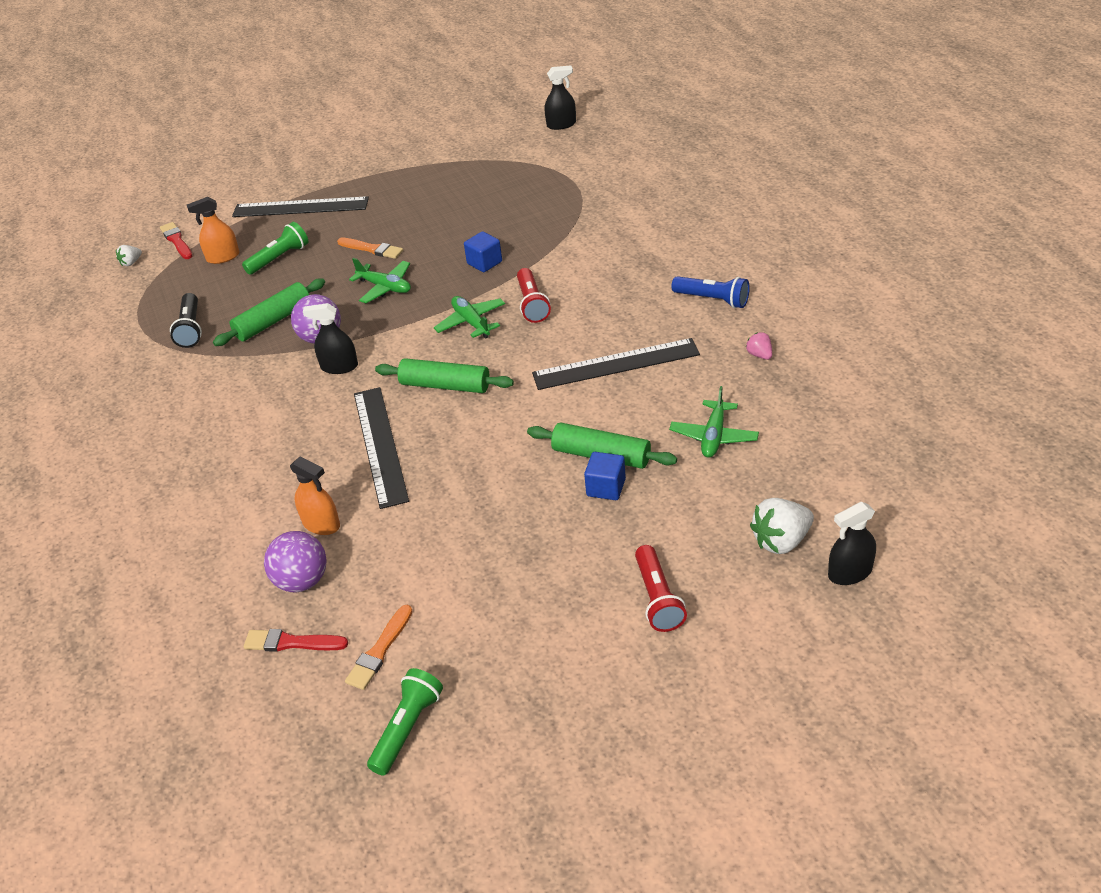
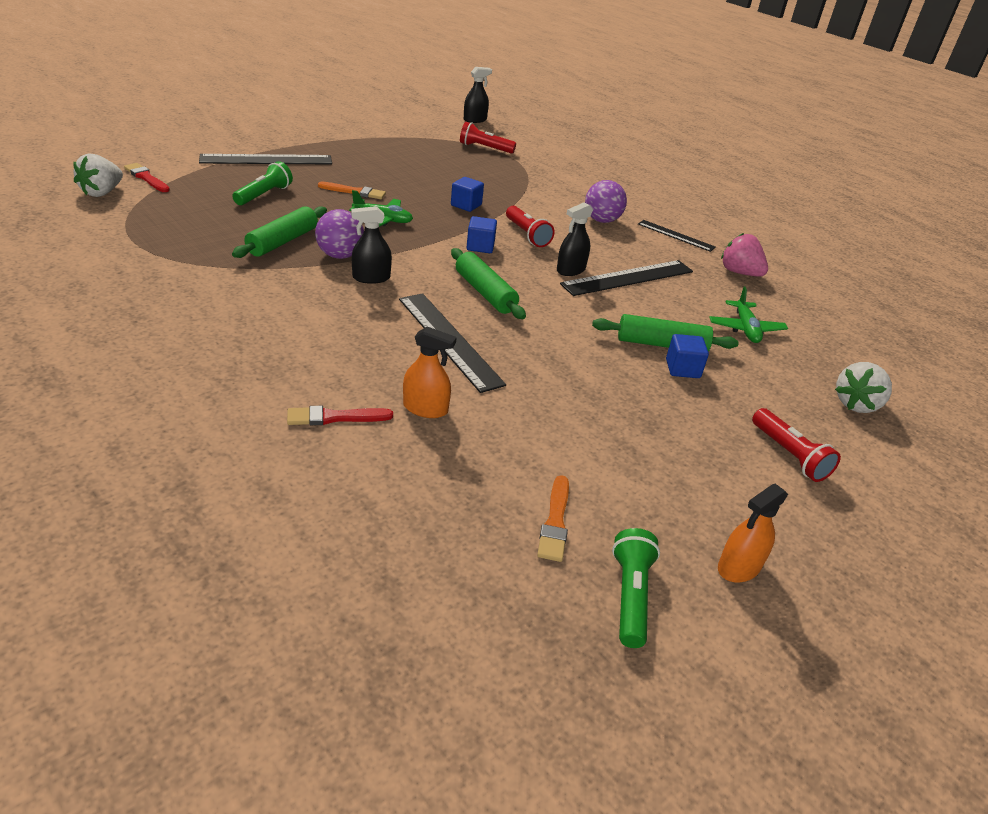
camera: 25 degrees left, 5 degrees down
white strawberry [116,245,142,266] -> white strawberry [73,154,123,197], size x1.86
black flashlight [170,293,202,348] -> none
orange spray bottle [187,197,239,264] -> orange spray bottle moved to [718,484,788,582]
red brush [244,629,348,652] -> red brush moved to [287,406,393,425]
purple ball [264,531,327,592] -> purple ball moved to [585,180,627,223]
green rolling pin [375,358,514,393] -> green rolling pin turned 60 degrees clockwise [451,248,526,319]
green plane [434,296,505,339] -> blue cube [466,216,497,253]
blue flashlight [672,276,750,308] -> black ruler [638,220,716,252]
pink strawberry [746,332,772,360] -> pink strawberry [721,233,768,277], size x1.86
black spray bottle [828,502,876,585] -> black spray bottle moved to [557,202,593,276]
none -> red flashlight [460,122,516,154]

